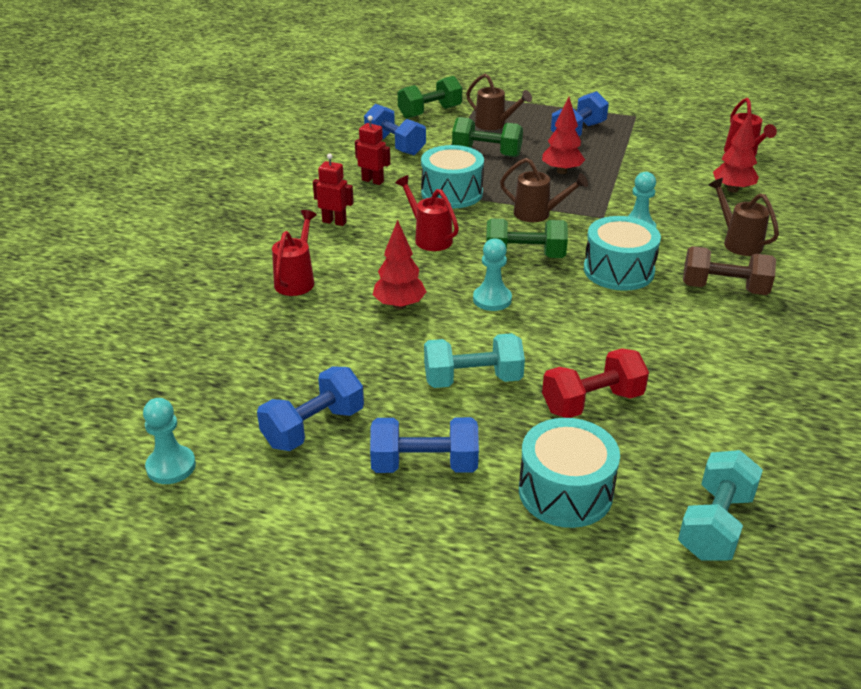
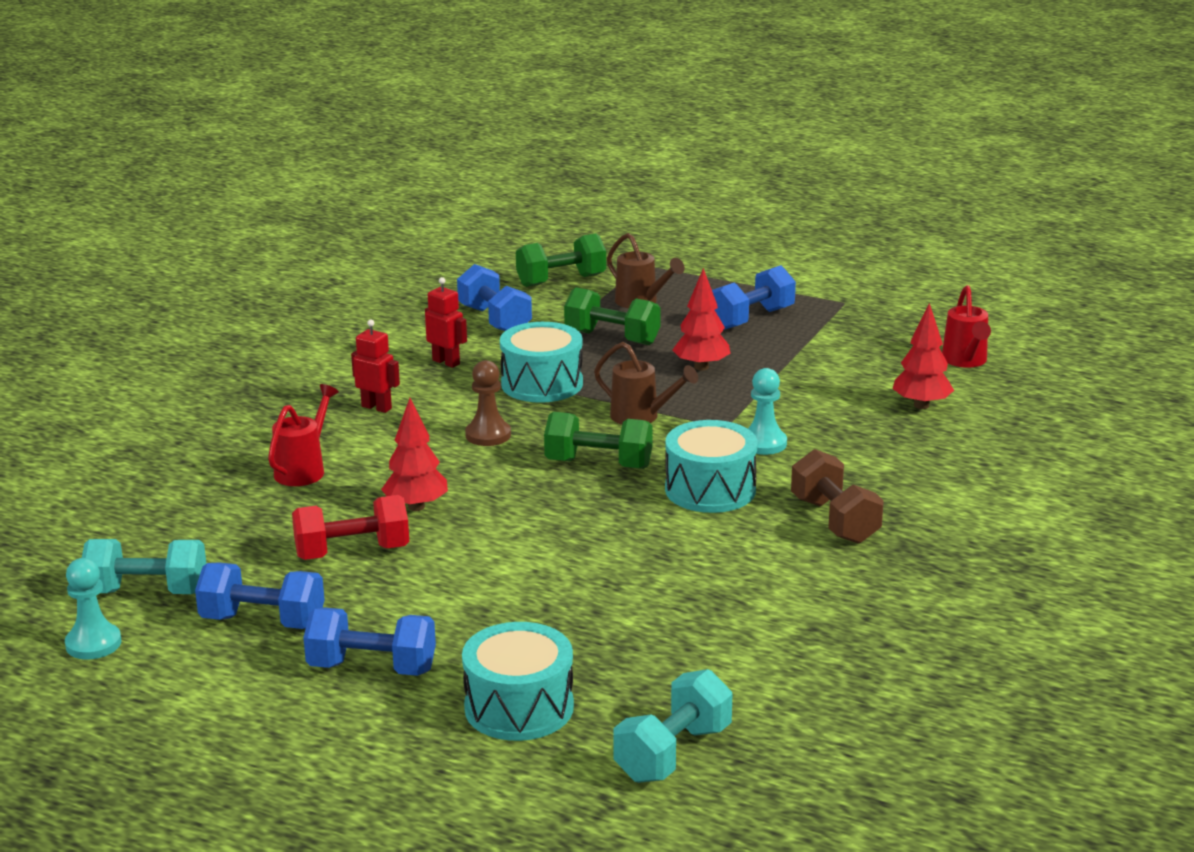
camera: 10 degrees right, 10 degrees down
blue dumbbell [257,367,364,451] -> blue dumbbell turned 45 degrees clockwise [195,562,325,629]
red watering can [395,175,459,251] -> brown pawn [465,360,511,446]
turquoise dumbbell [424,333,525,388] -> turquoise dumbbell moved to [82,539,207,594]
turquoise pawn [473,238,512,311] -> none
red dumbbell [542,348,649,418] -> red dumbbell moved to [292,495,409,560]
brown dumbbell [683,246,776,295] -> brown dumbbell turned 45 degrees clockwise [791,449,884,544]
brown watering can [709,178,779,256] -> none

